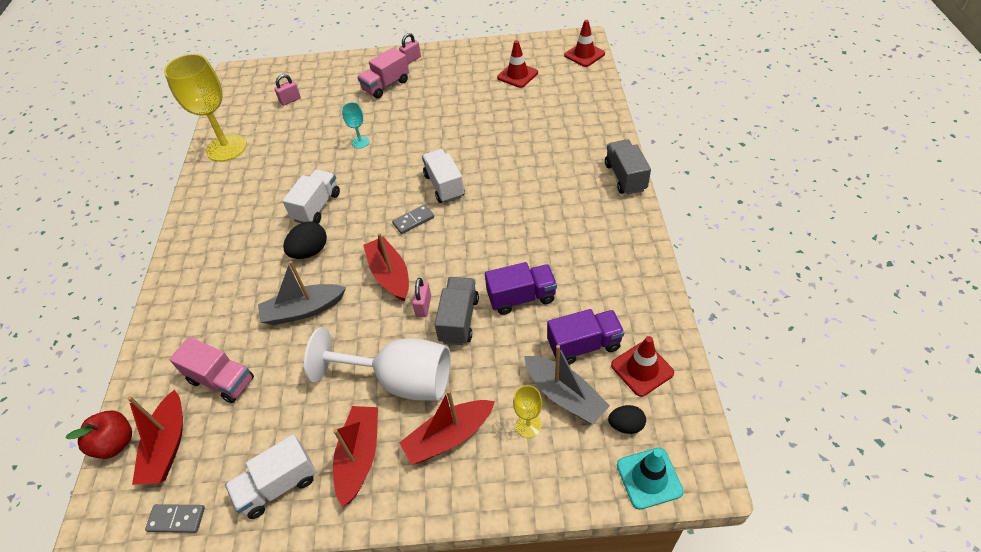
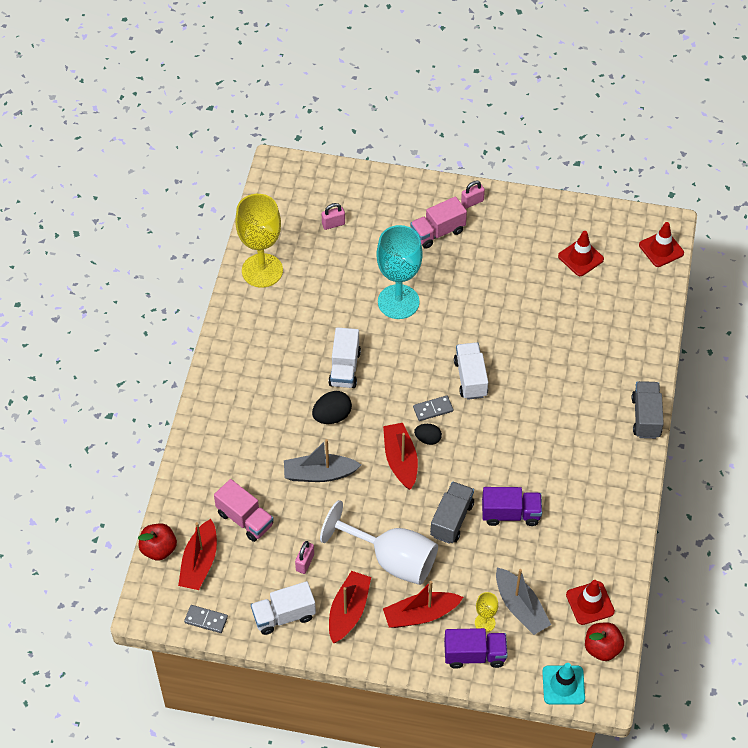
camera: 10 degrees right, 5 degrees up
white truck [282,169,340,223] -> white truck turned 150 degrees clockwise [328,327,361,388]
turquoise goblet [342,102,370,149] -> turquoise goblet [376,225,423,319], size x2.25
pink padlock [412,278,431,317] -> pink padlock moved to [295,541,314,574]
purple truck [547,309,625,365] -> purple truck moved to [444,628,508,669]
black egg [608,405,646,434] -> black egg moved to [414,424,442,445]
none -> red apple [585,622,624,661]

